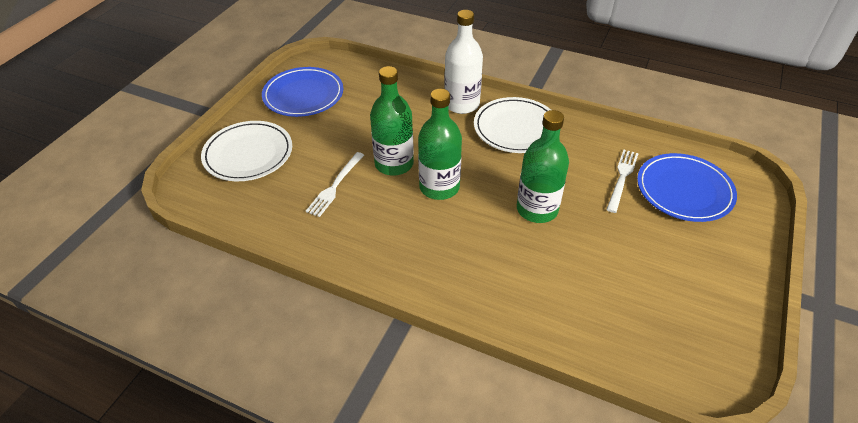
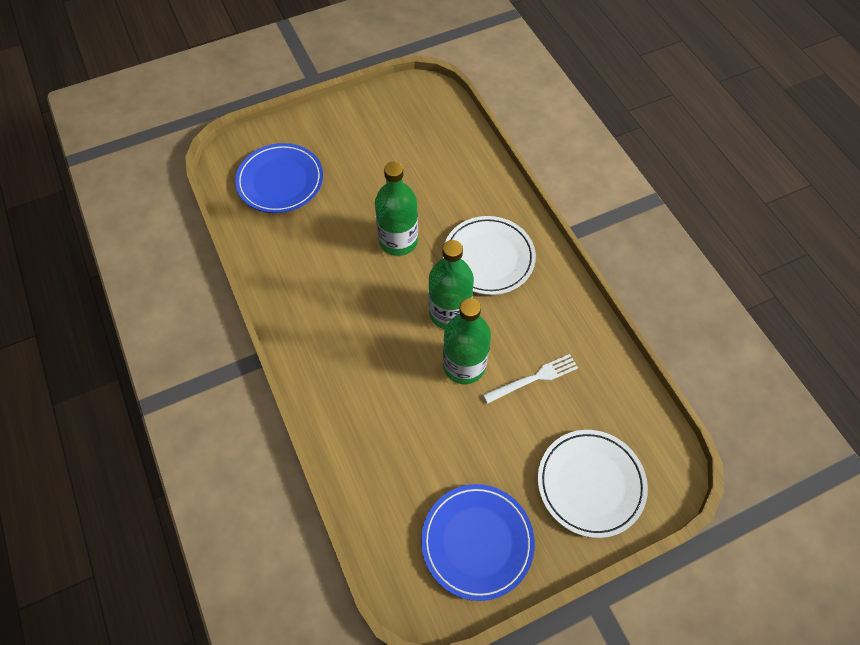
camera: 140 degrees left, 15 degrees up
white bottle [444,10,483,114] -> none
white plate [474,97,551,153] -> white plate moved to [443,216,536,295]
white fork [606,150,639,213] -> none

